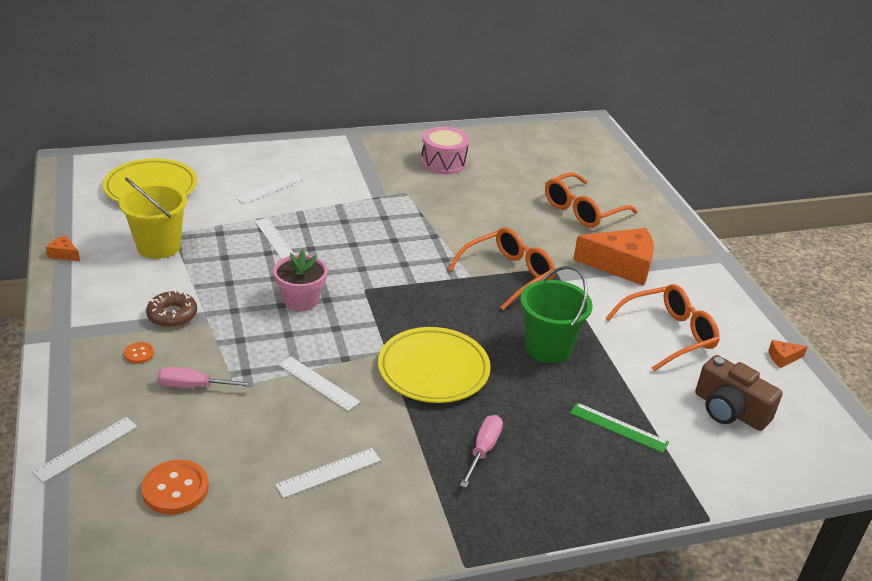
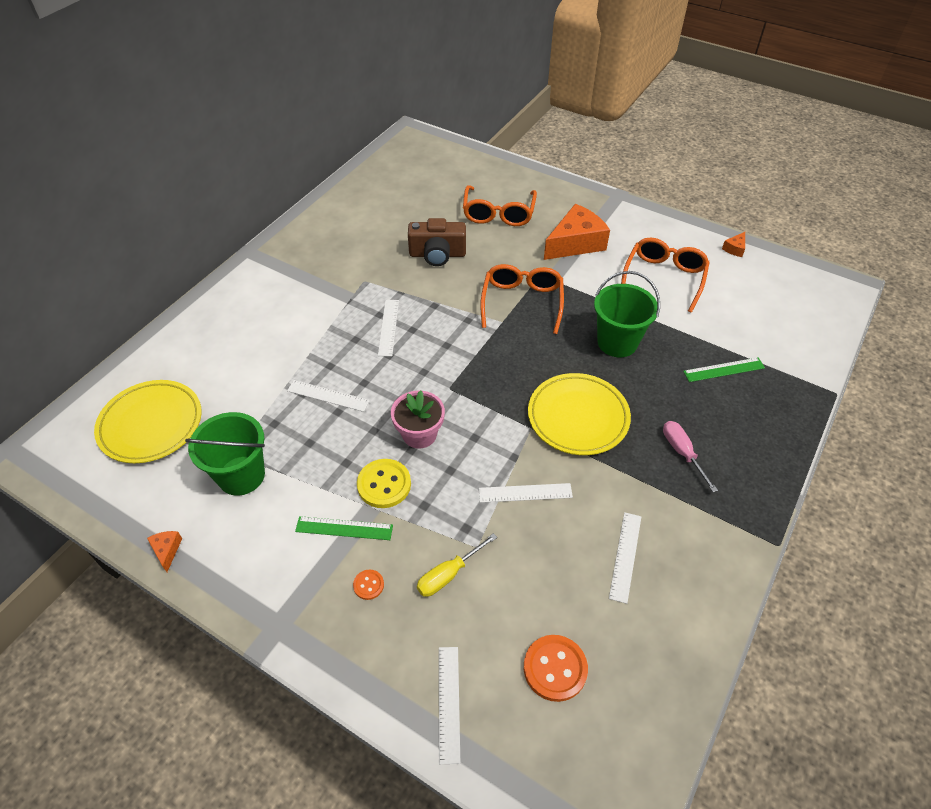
camera: 40 degrees left, 15 degrees up
orange cheese [46,235,80,261] -> orange cheese turned 90 degrees clockwise [147,531,182,572]
yellow bucket [119,177,187,259] -> green bucket [185,412,265,496]
brown donut [146,290,197,327] -> green ruler [295,516,393,540]
pink screwdriver [157,367,254,388] -> yellow screwdriver [417,533,497,597]
white ruler [236,173,305,204] -> white ruler moved to [378,300,399,356]
pink drum [421,127,469,174] -> none
brown camera [695,355,783,431] -> brown camera moved to [408,218,466,266]
none -> yellow button [357,459,411,508]

